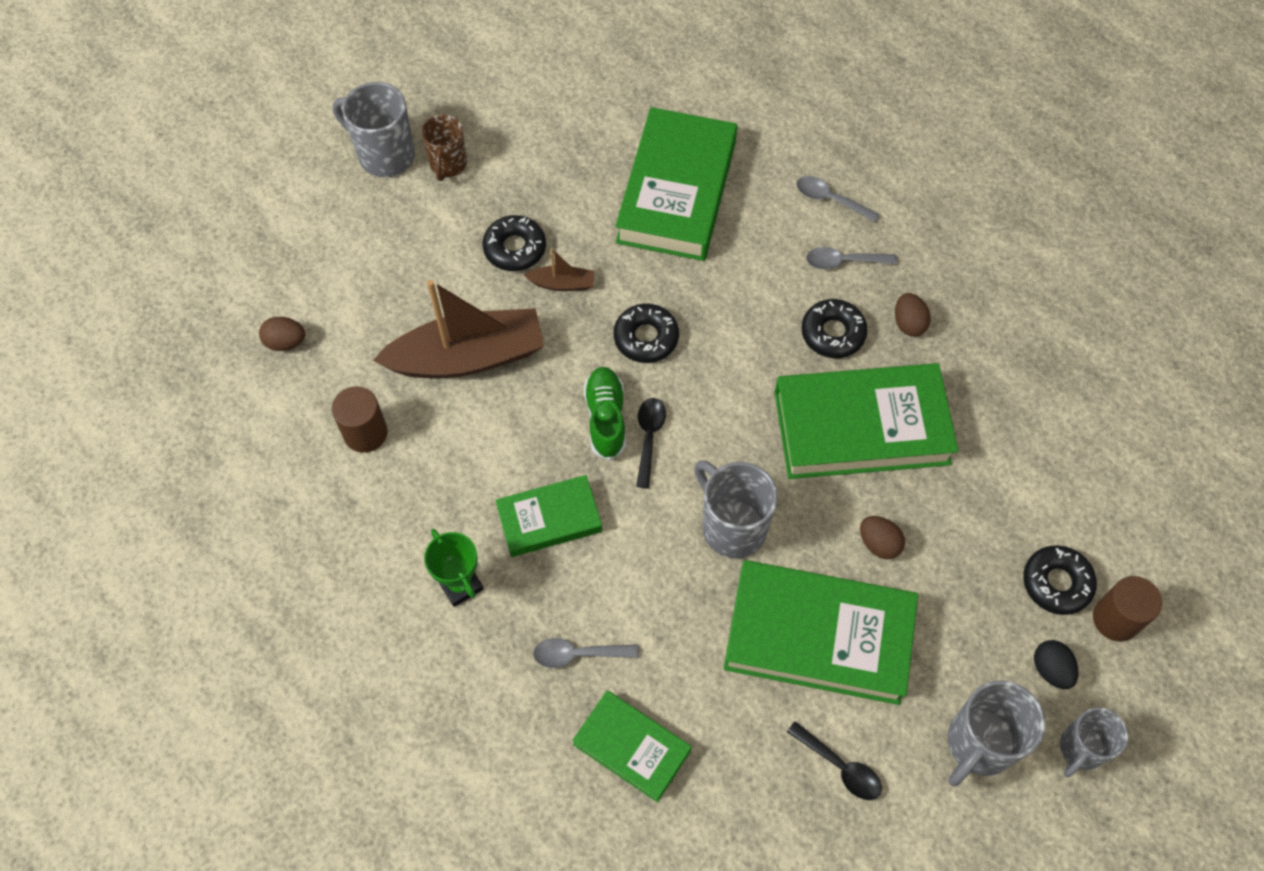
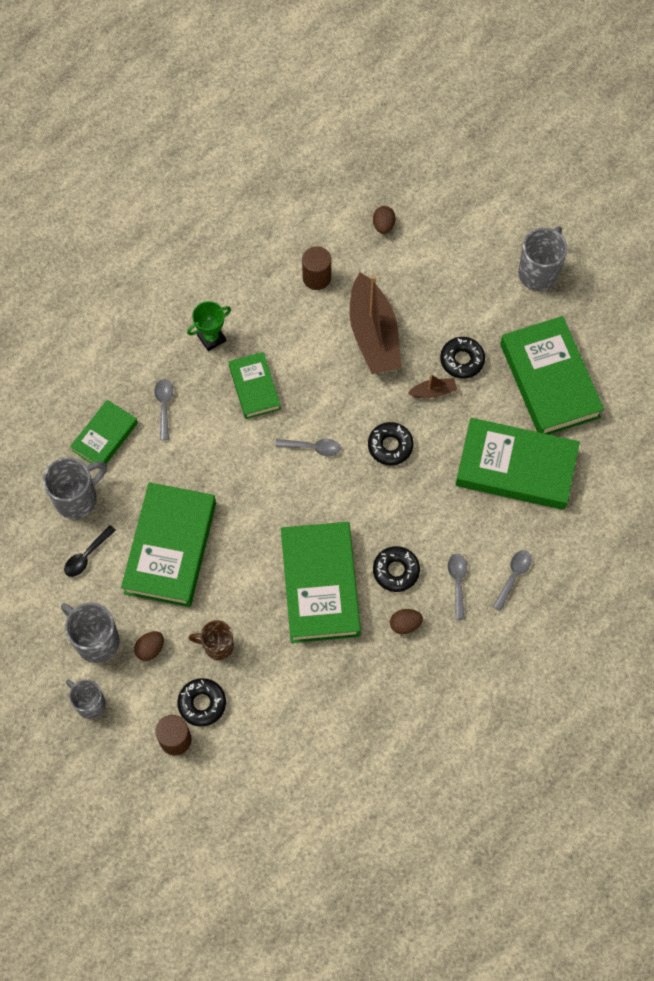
camera: 90 degrees right, 5 degrees up
brown mug [421,115,467,181] -> brown mug moved to [189,620,234,660]
brown boat [524,248,594,291] -> brown boat turned 105 degrees counterclockwise [408,374,457,398]
green shoe [584,367,626,460] -> none
black spoon [636,398,666,488] -> grey spoon [275,439,341,456]
grey mug [694,460,778,559] -> grey mug moved to [43,457,107,519]
brown egg [860,516,905,559] -> brown egg moved to [134,631,164,661]
black egg [1034,640,1078,689] -> none
none -> green book [500,316,604,435]

